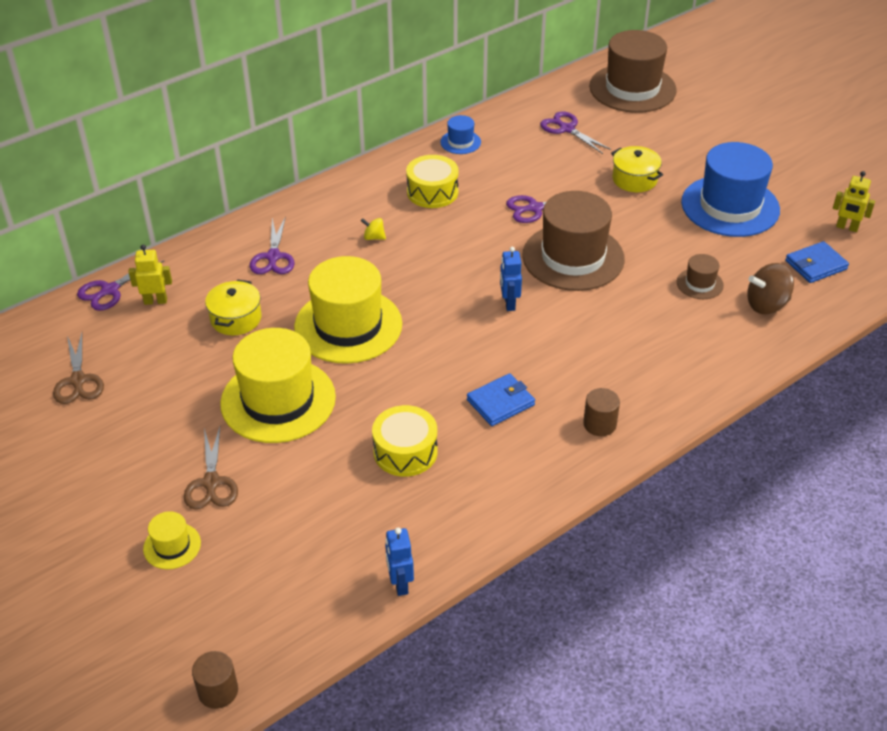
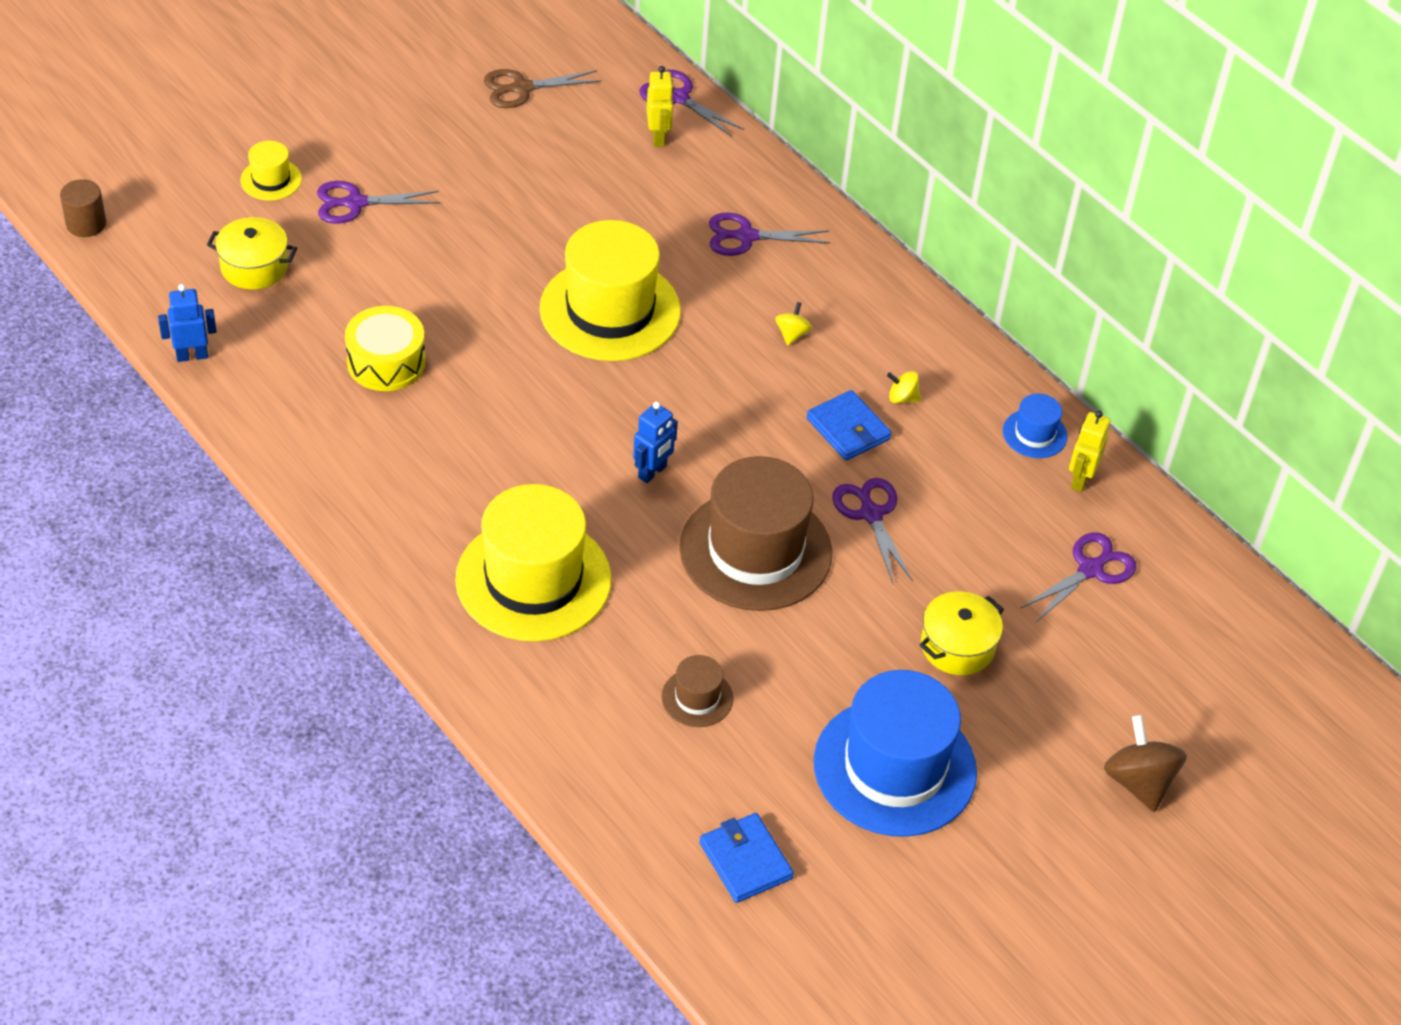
camera: 85 degrees right, 5 degrees up
brown scissors [184,427,238,509] -> purple scissors [317,181,440,224]
yellow pot [205,280,261,335] -> yellow pot moved to [207,217,297,289]
yellow hat [220,328,336,443] -> yellow hat moved to [455,484,612,641]
yellow drum [406,155,459,208] -> yellow spinning top [887,371,921,403]
blue wallet [467,373,535,426] -> blue wallet moved to [807,390,892,461]
blue robot [500,247,522,311] -> blue robot turned 135 degrees clockwise [633,402,678,483]
brown cylinder [583,388,620,436] -> none
brown hat [589,30,677,113] -> none
brown spinning top [747,263,794,314] -> brown spinning top moved to [1104,715,1187,812]
yellow robot [833,171,875,232] -> yellow robot moved to [1069,410,1111,492]

